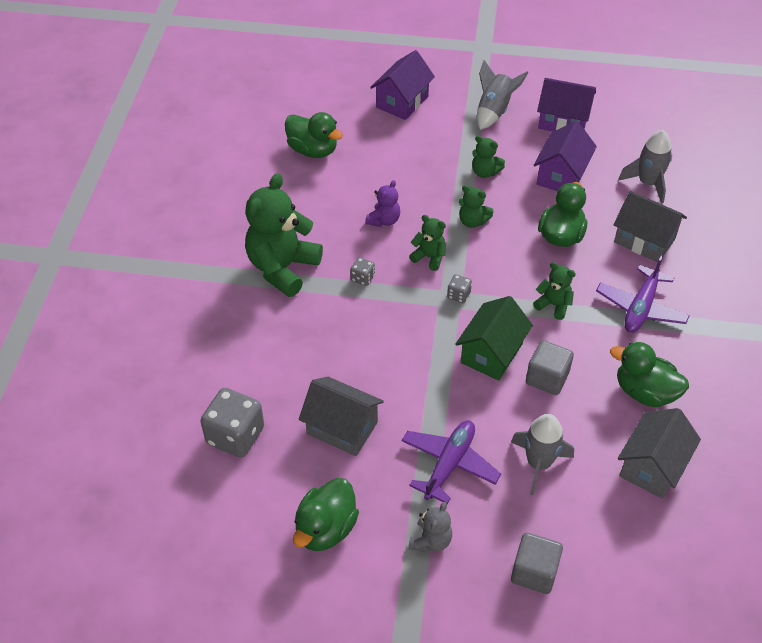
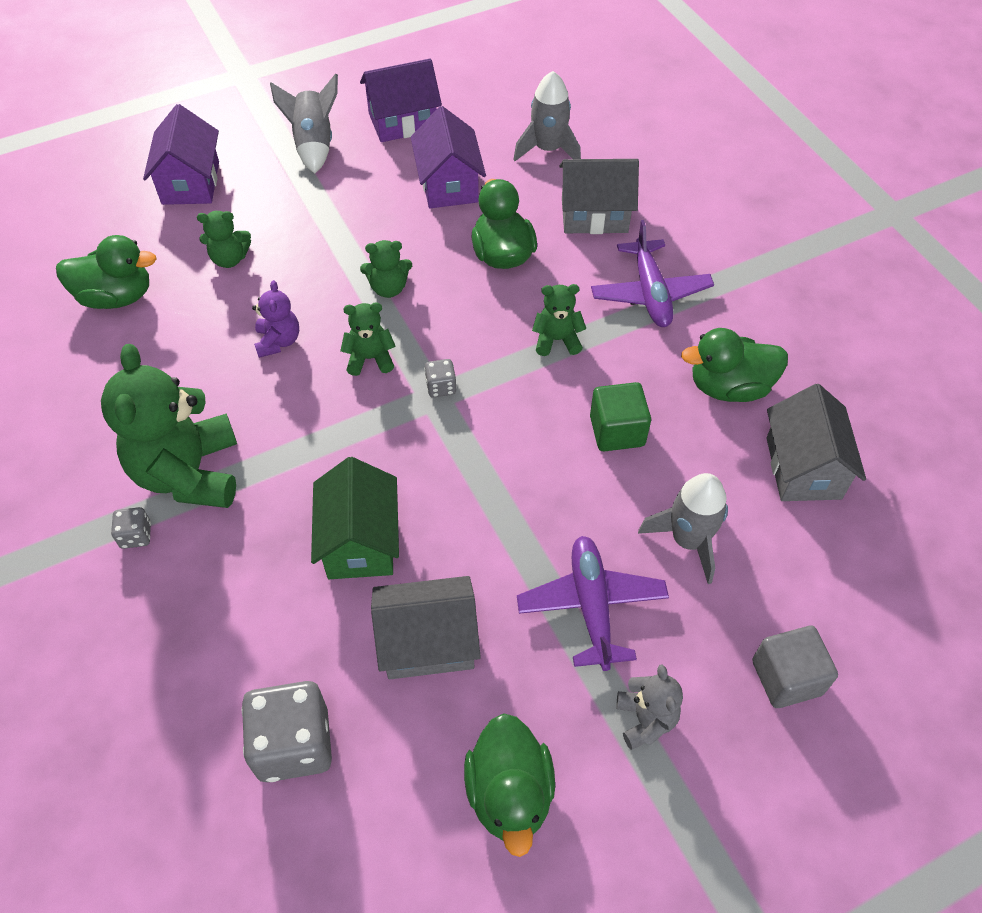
camera: 35 degrees left, 5 degrees up
grey dice [350,257,375,286] -> grey dice moved to [111,507,151,549]
green house [455,296,533,381] -> green house moved to [311,457,399,579]
green teddy bear [472,136,505,178] -> green teddy bear moved to [197,211,251,268]
grey cube [526,340,574,395] -> green cube [590,382,651,451]

